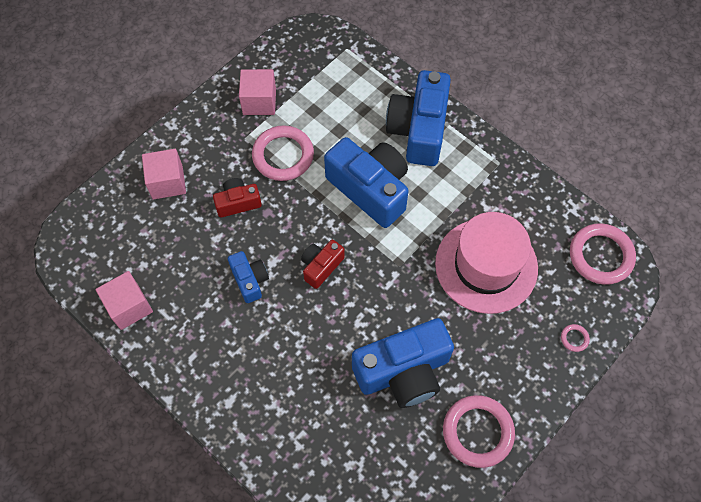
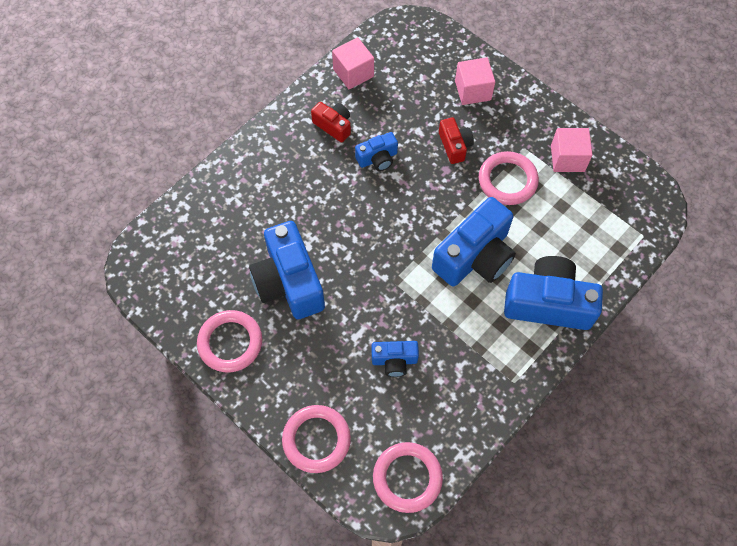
camera: 90 degrees right, 0 degrees up
red camera [301,239,345,289] -> red camera moved to [311,102,351,143]
pink hat [435,212,538,314] -> blue camera [372,341,419,377]
pink ring [561,324,590,352] -> pink ring [282,405,351,473], size x2.39

